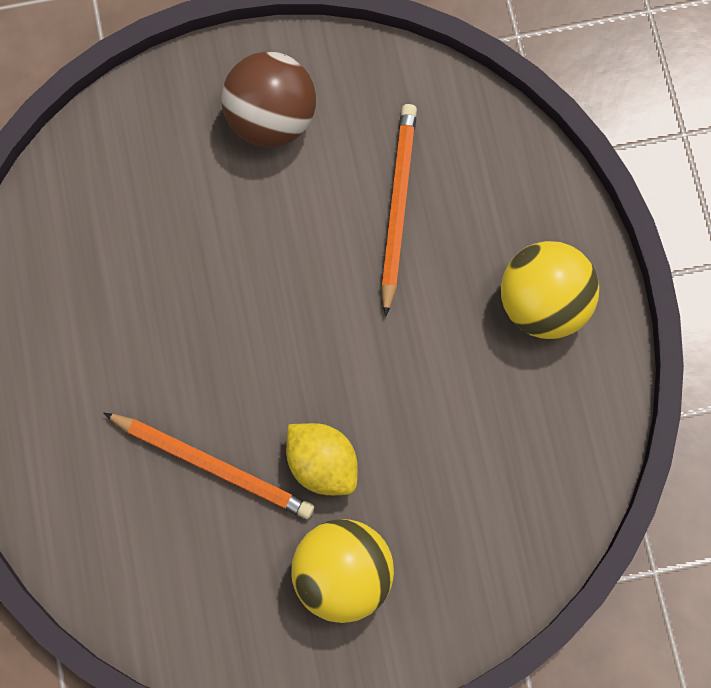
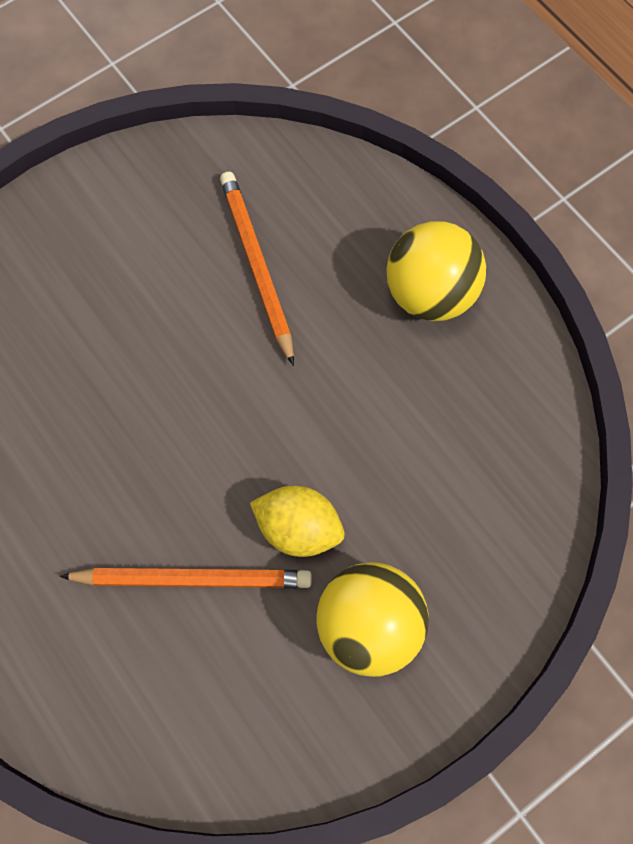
camera: 25 degrees left, 5 degrees down
brown ball [222,51,316,148] -> none

